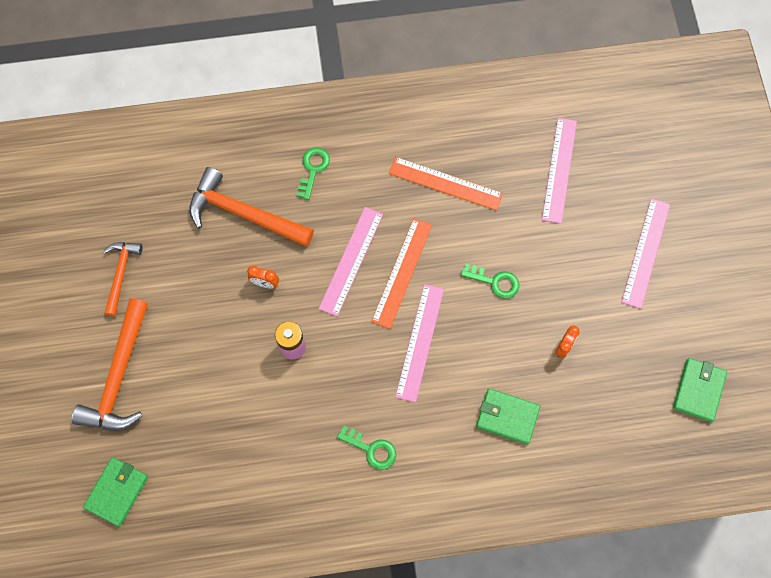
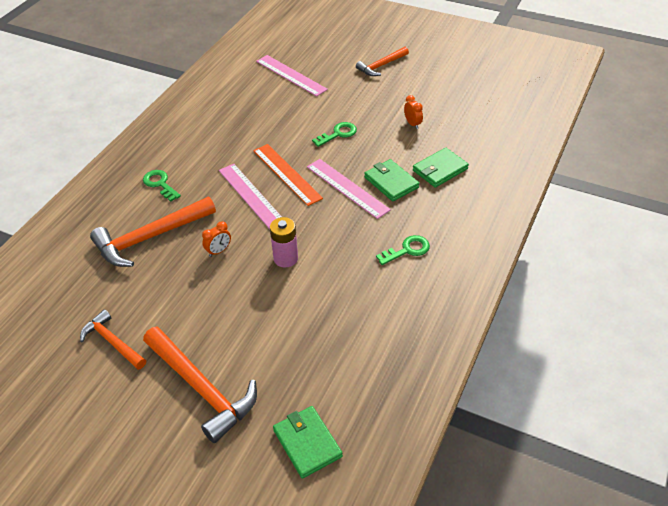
camera: 55 degrees left, 25 degrees down
orange ruler [389,157,503,211] -> none
pink ruler [621,198,670,309] -> orange hammer [356,47,409,76]
green wallet [673,358,727,422] -> green wallet moved to [364,159,419,201]

